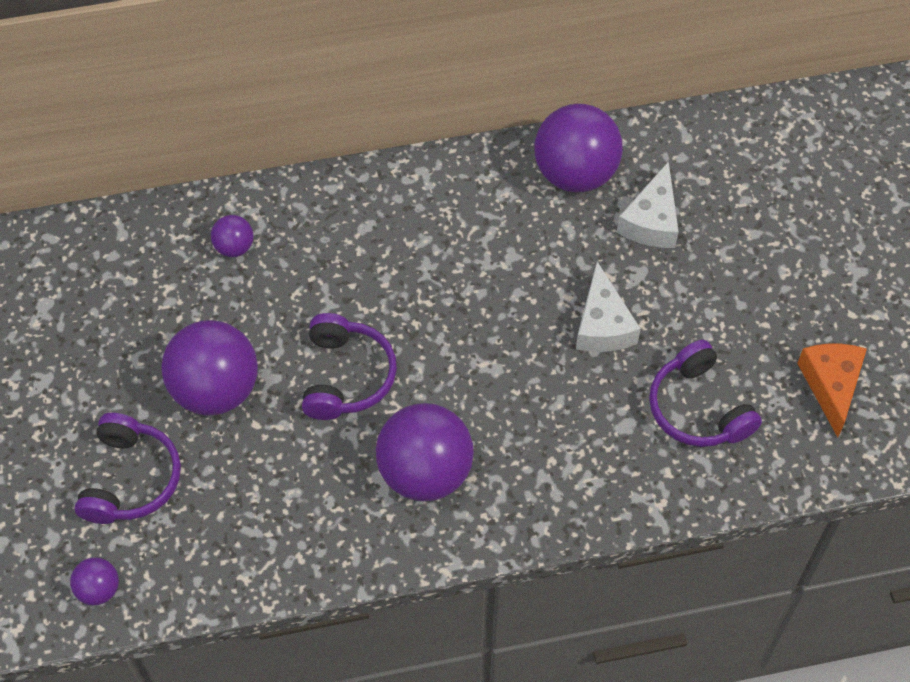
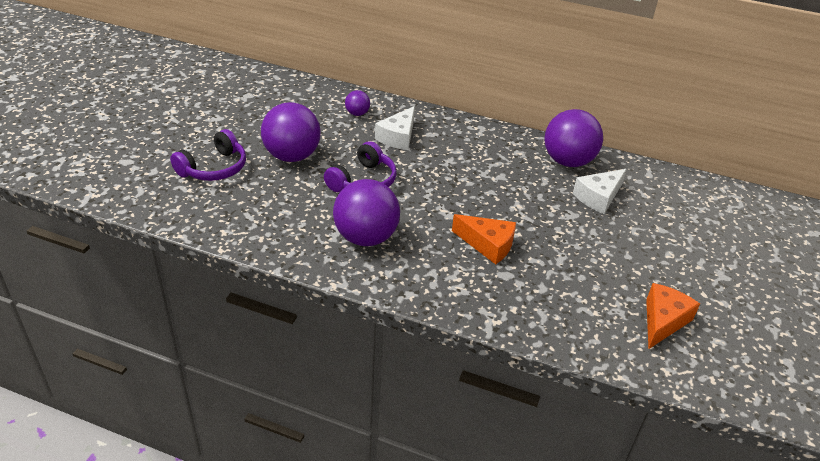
camera: 30 degrees right, 20 degrees down
purple ball [70,557,119,605] -> none
white cheese [576,262,641,352] -> white cheese moved to [375,106,415,150]
purple headphones [649,340,762,447] -> none
none -> orange cheese [452,214,516,264]

